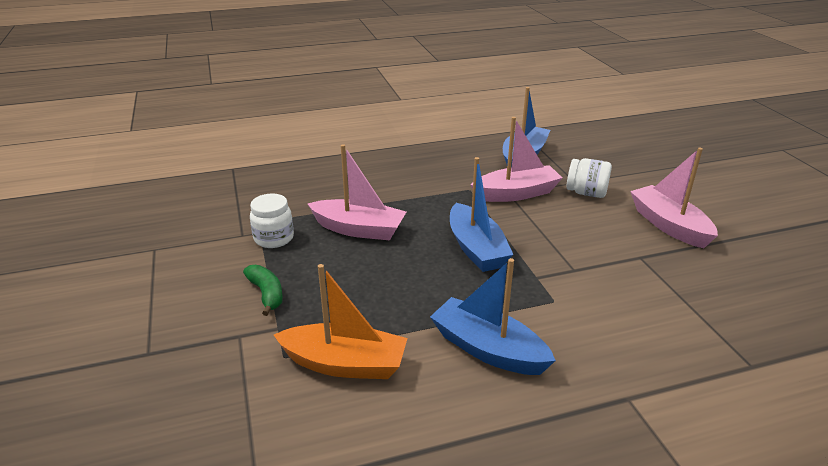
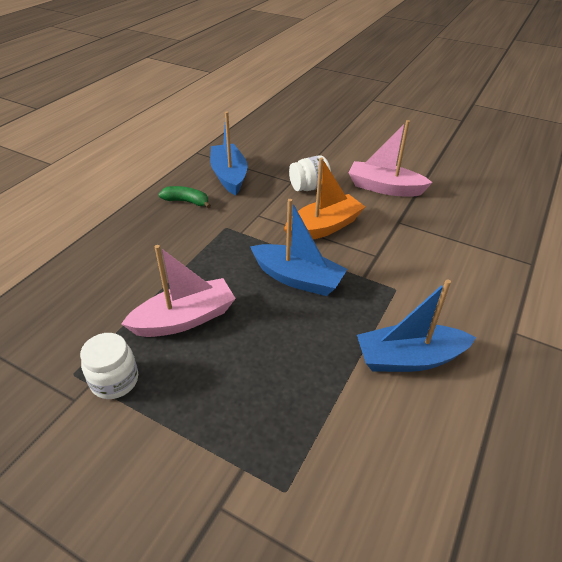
camera: 45 degrees left, 10 degrees up
green banana [243,265,283,316] -> green banana moved to [158,186,211,208]
orange boat [274,264,407,379] -> orange boat moved to [284,157,365,241]
pink boat [471,117,562,202] -> none

